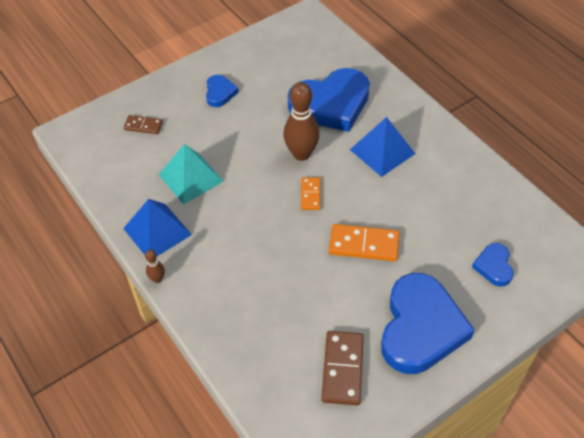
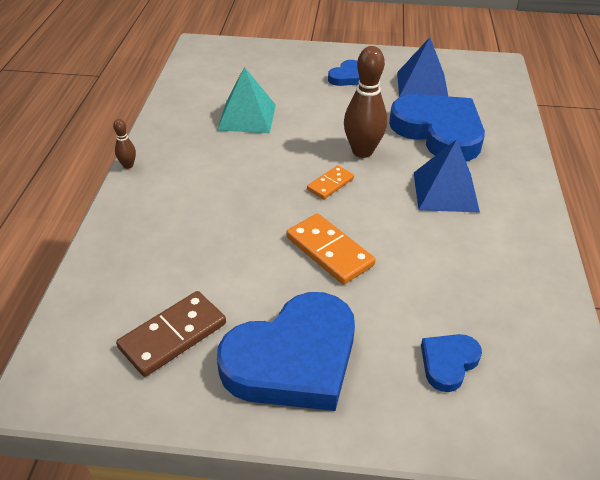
camera: 40 degrees right, 10 degrees down
blue pyramid [123,199,192,256] -> blue pyramid moved to [397,37,448,97]
brown domino [124,115,163,134] -> none
blue heart [288,68,370,132] -> blue heart turned 150 degrees counterclockwise [389,94,485,161]

